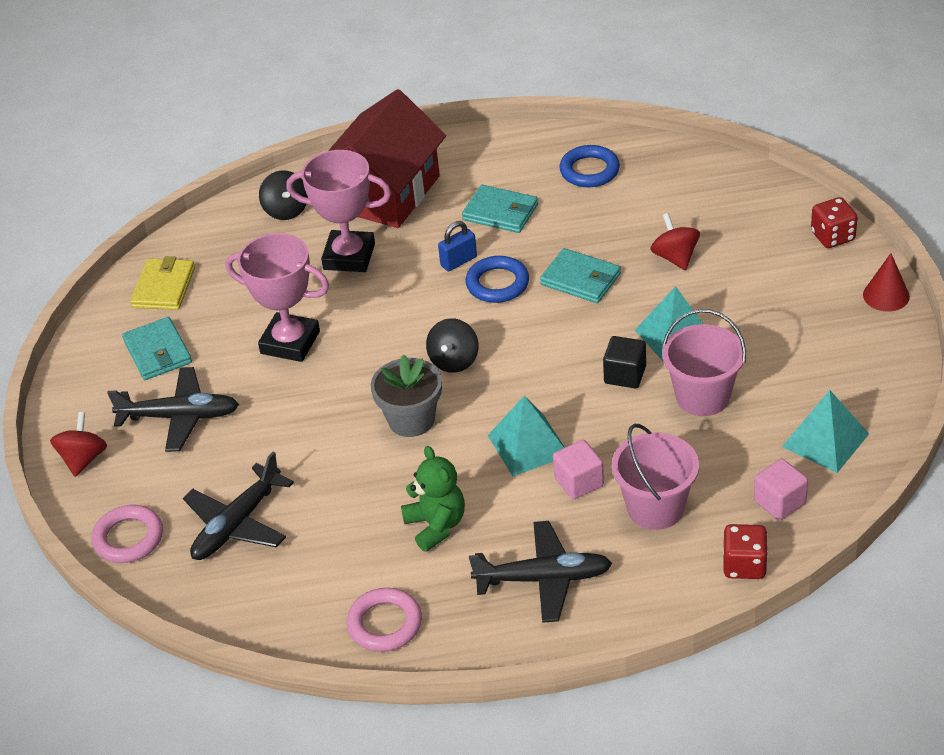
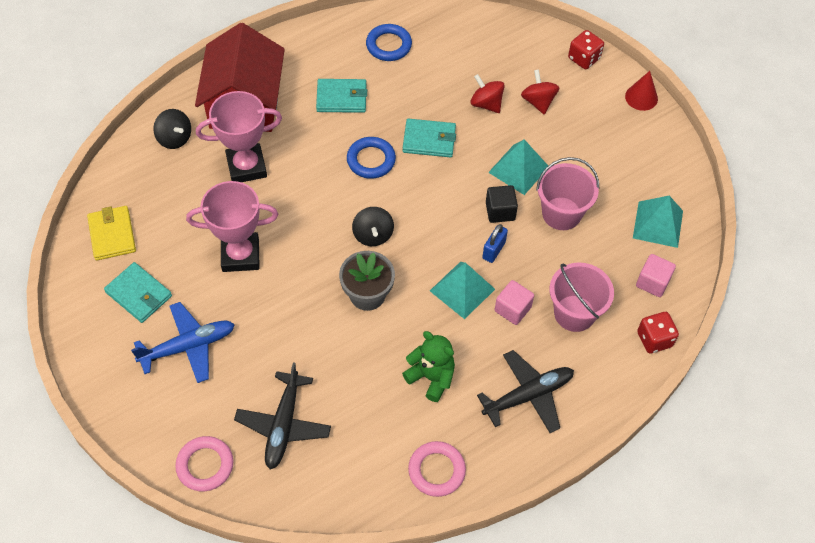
camera: 30 degrees left, 15 degrees up
red spinning top [50,412,107,477] -> red spinning top moved to [521,70,560,114]
black plane [107,367,239,452] -> blue plane [131,302,235,383]
blue padlock [438,221,477,271] -> blue padlock moved to [482,224,508,263]

